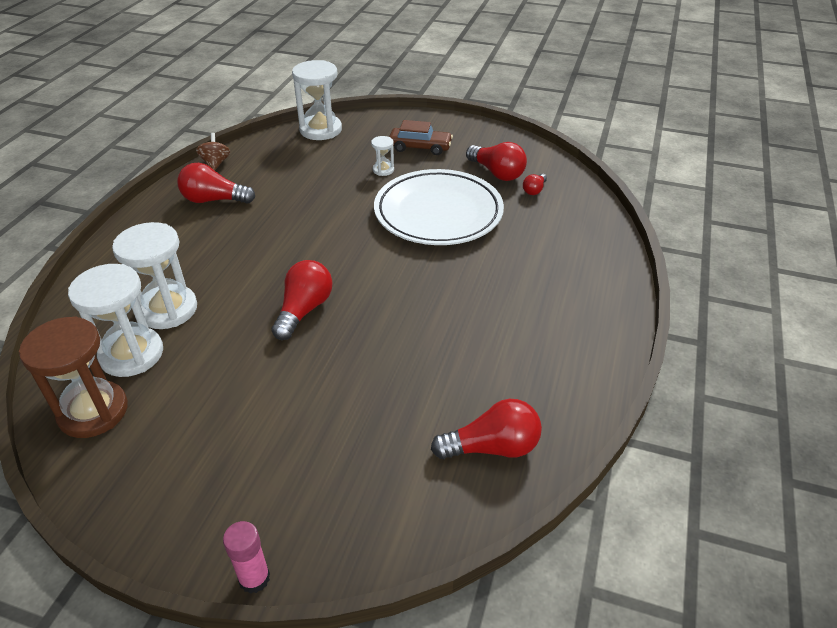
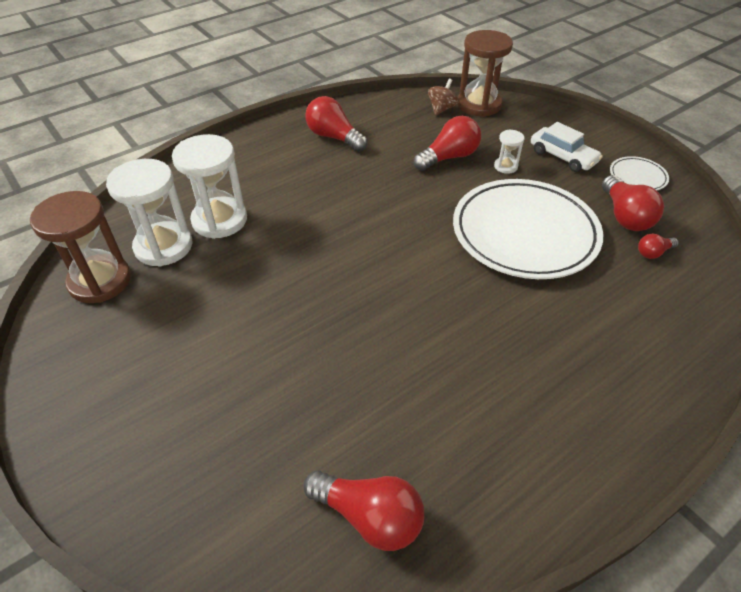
camera: 35 degrees right, 5 degrees up
brown spinning top [196,133,230,171] -> brown spinning top moved to [428,79,458,115]
pink glue stick [223,521,270,594] -> none
red light bulb [271,260,333,340] -> red light bulb moved to [414,116,481,171]
white hourglass [292,60,342,140] -> brown hourglass [458,30,513,117]
brown car [389,120,453,155] -> white car [531,122,603,172]
none -> white plate [610,156,669,190]

